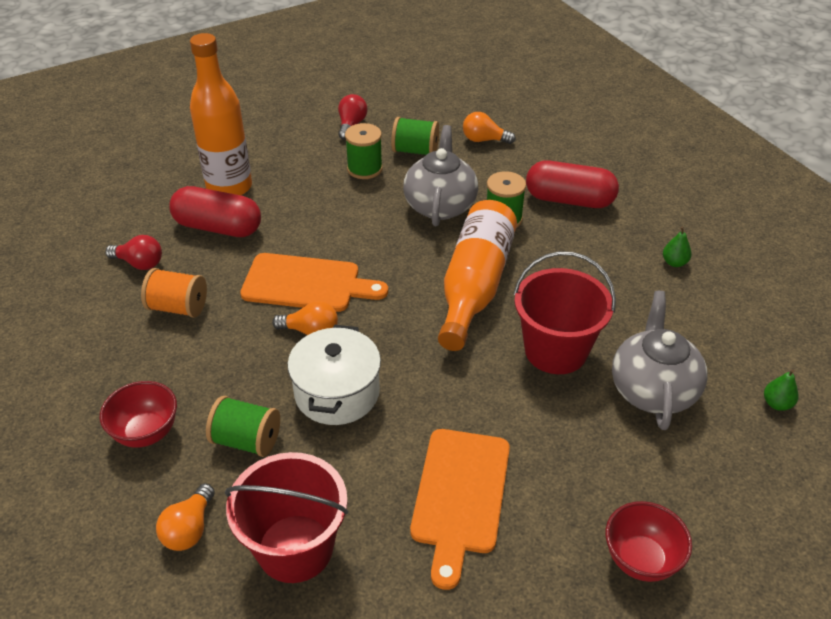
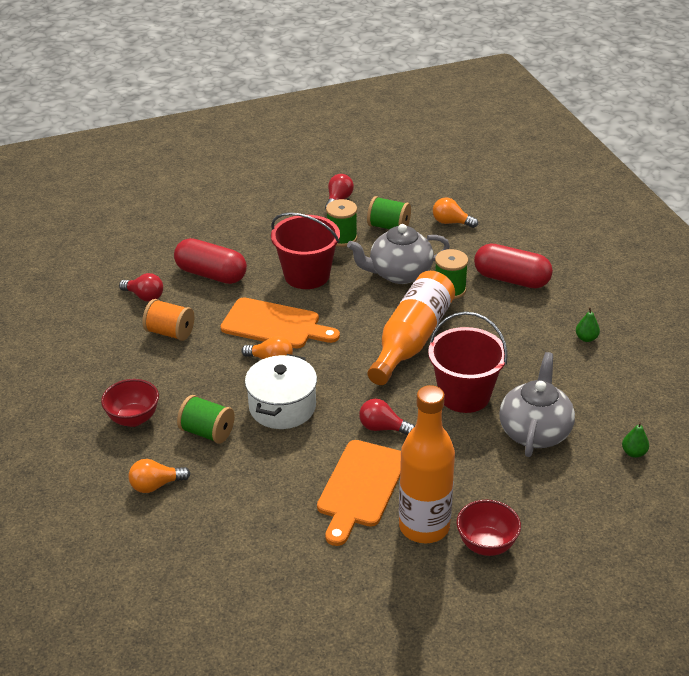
camera: 10 degrees right, 5 degrees down
orange light bulb [156,484,215,551] -> orange light bulb turned 45 degrees clockwise [129,459,190,493]
orange bottle [190,33,252,196] -> orange bottle moved to [399,385,455,543]
red bucket [225,452,348,583] -> red bucket moved to [271,212,340,289]
grey teapot [403,125,478,226] -> grey teapot turned 120 degrees counterclockwise [347,224,450,284]
none -> red light bulb [359,399,415,435]

